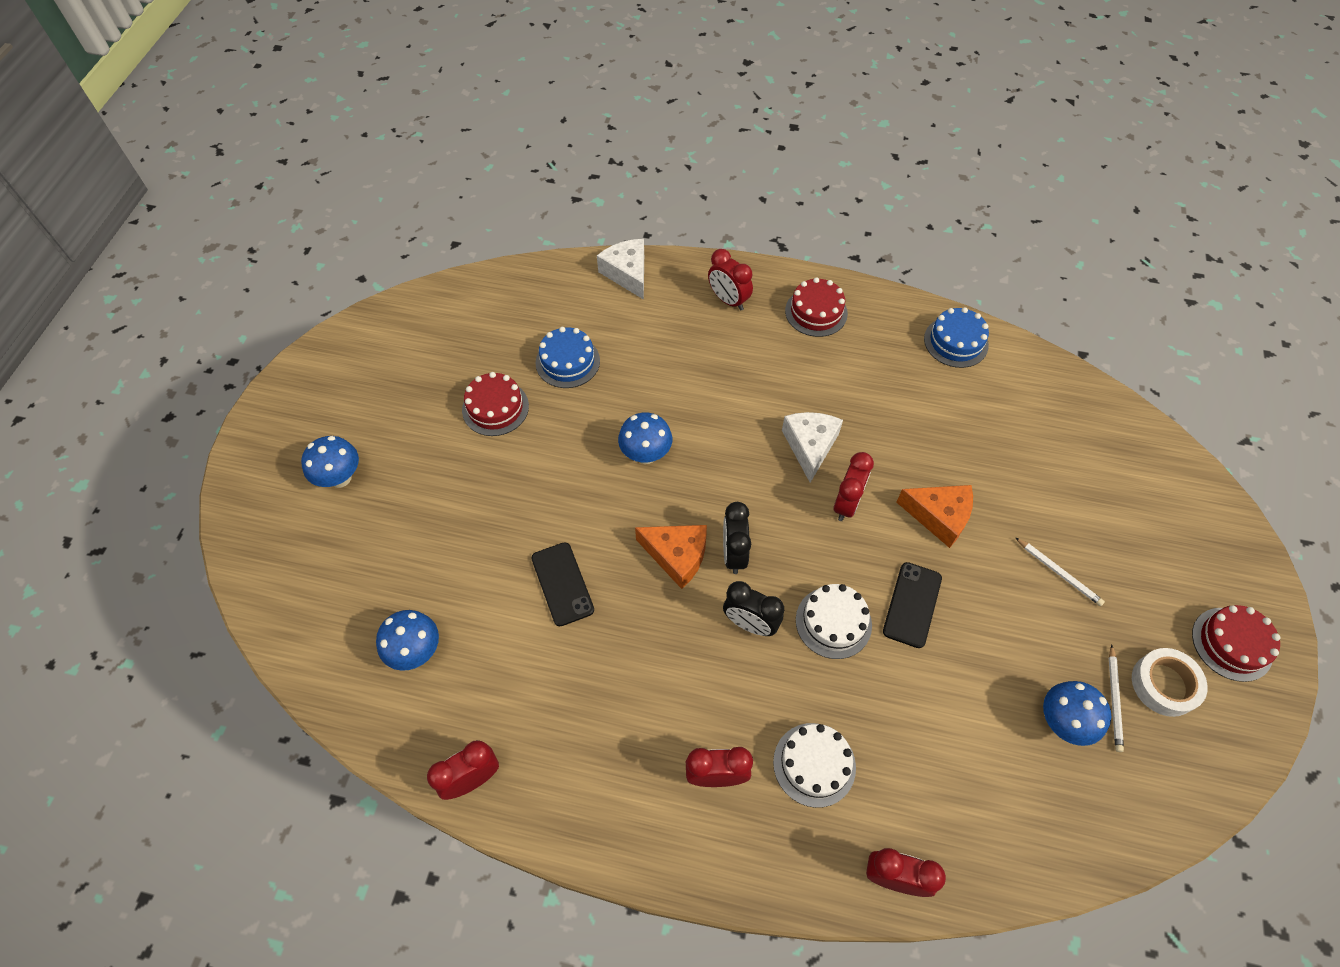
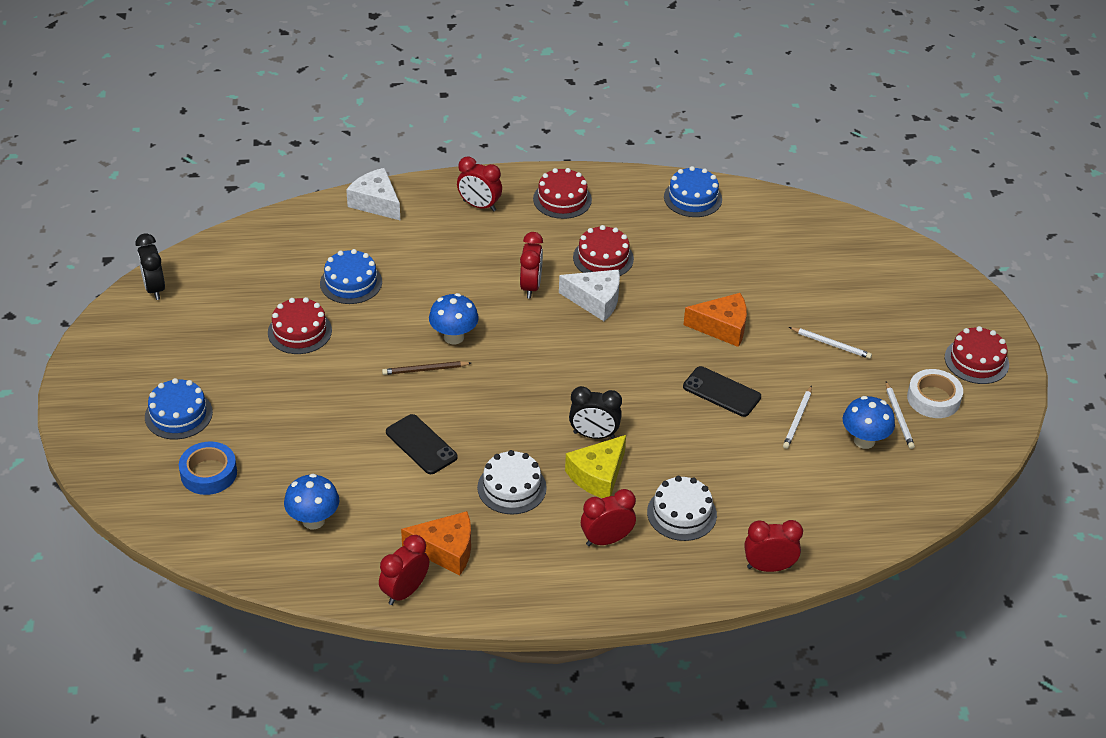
camera: 20 degrees left, 15 degrees down
blue mushroom [301,436,359,488] -> blue cake [145,378,213,440]
orange cheese [635,525,707,589] -> orange cheese moved to [401,511,471,575]
black clock [723,502,751,574] -> black clock moved to [136,233,165,300]
white cheese [782,412,843,483] -> white cheese turned 120 degrees clockwise [559,270,620,321]
white cake [796,584,872,659] -> white cake moved to [477,450,547,514]
red clock [833,452,874,521] -> red clock moved to [520,232,543,298]
black phone [883,562,942,648] -> black phone turned 60 degrees counterclockwise [683,366,761,417]
none -> blue tape [179,442,237,495]
none -> brown pencil [382,361,471,375]
none -> yellow cheese [565,435,626,498]
none -> red cake [573,225,634,276]
none -> white pencil [783,385,812,449]

